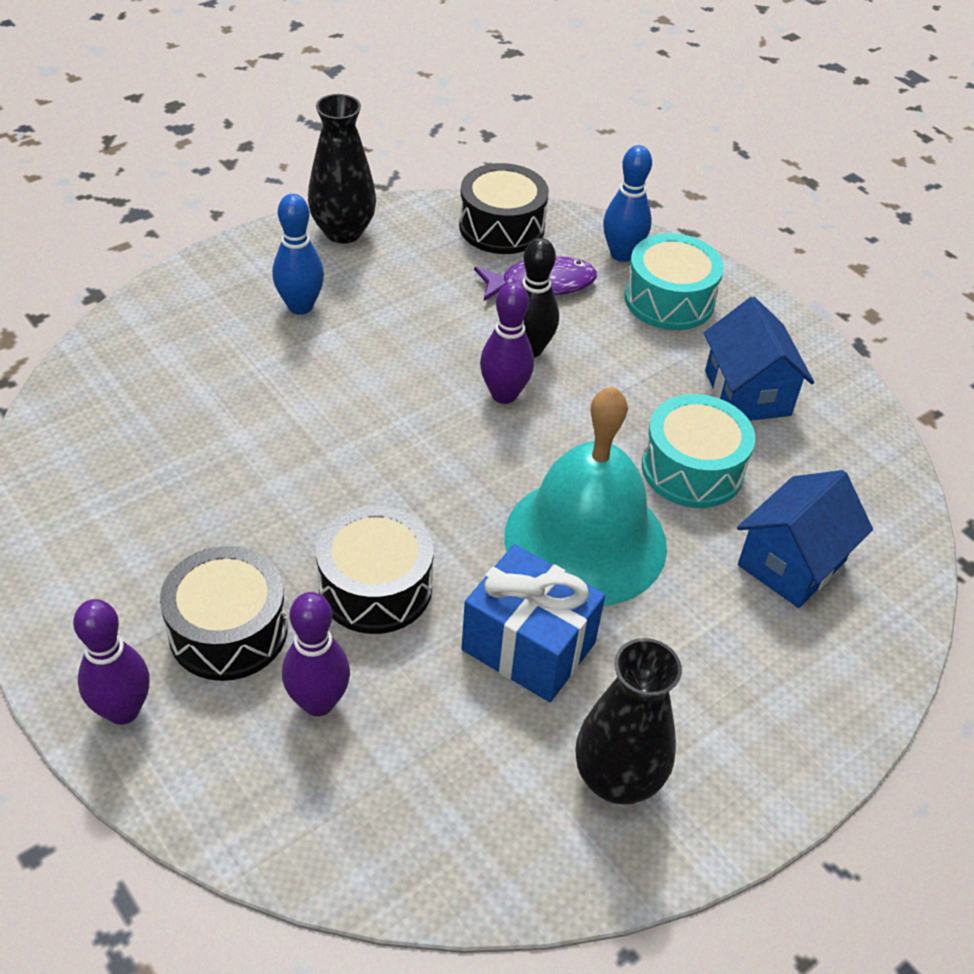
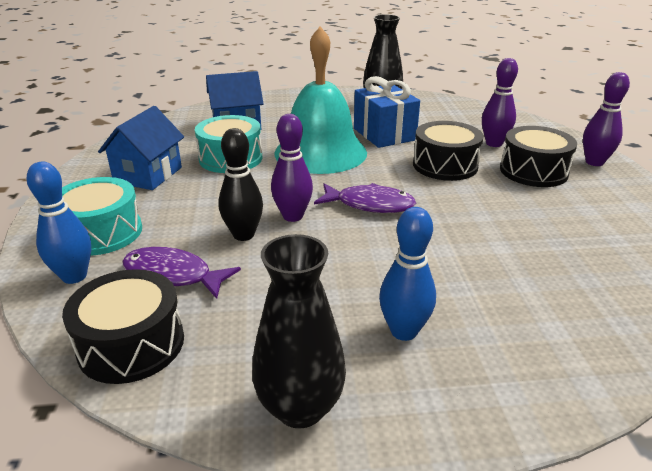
camera: 145 degrees left, 15 degrees down
none -> purple fish [314,183,416,213]

